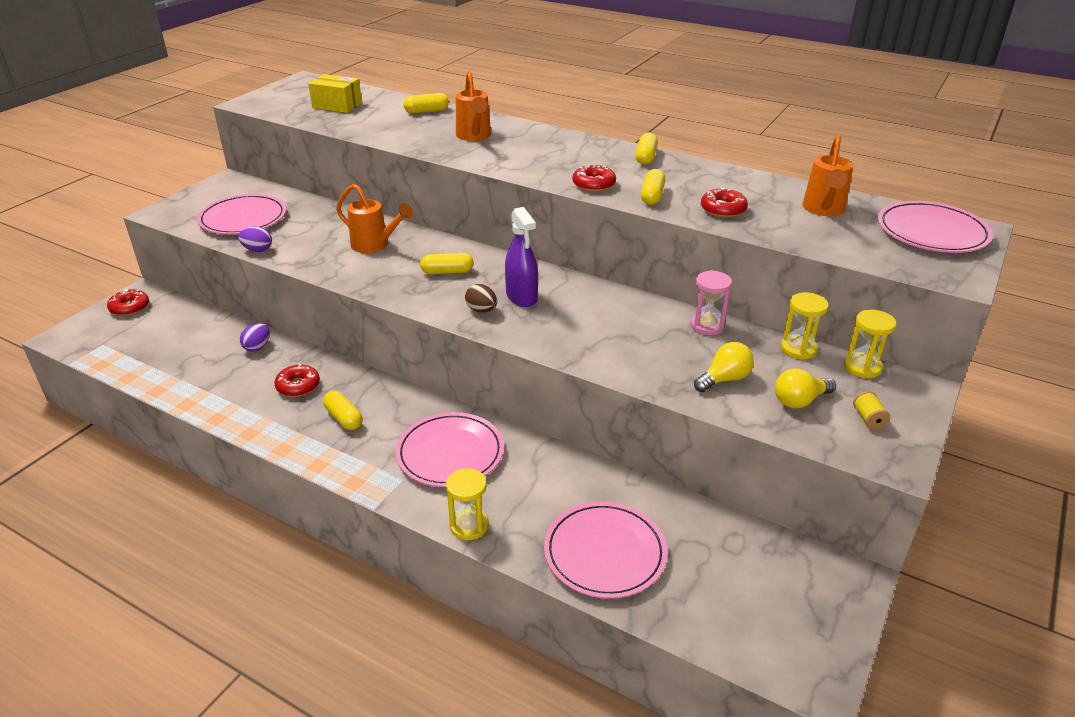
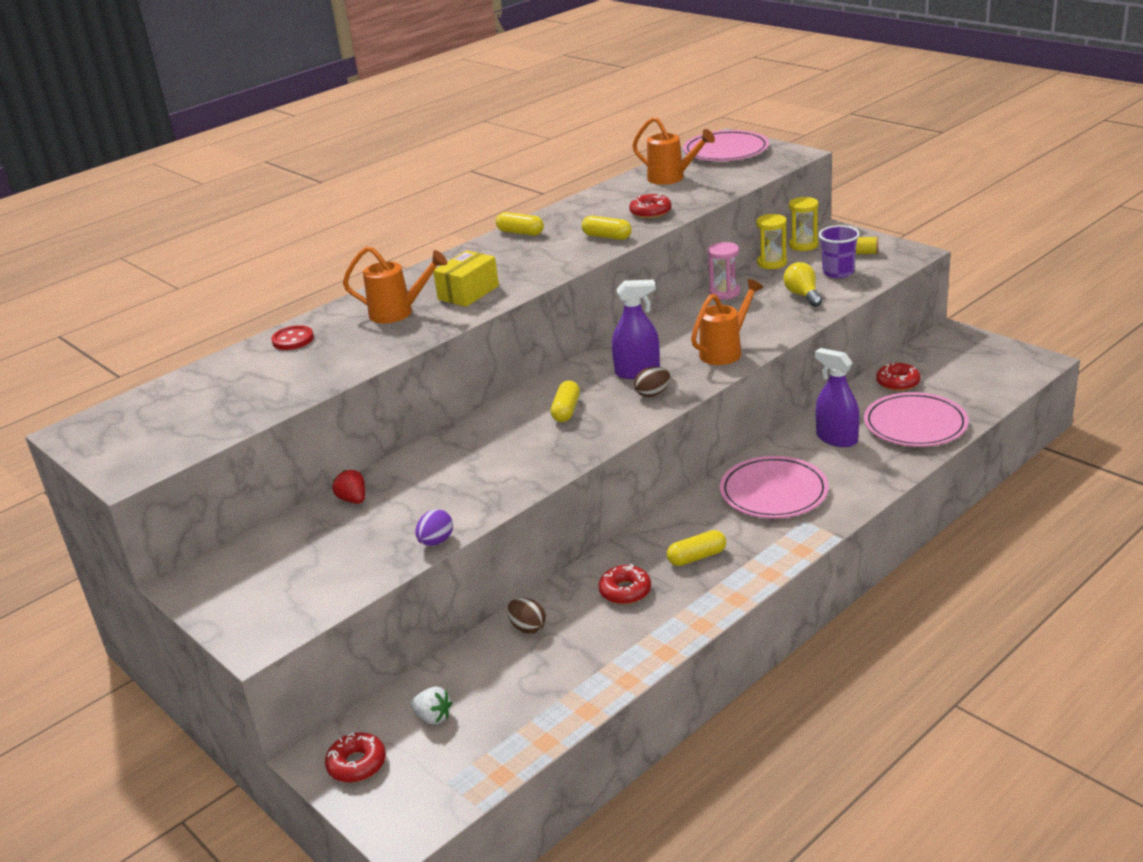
camera: 70 degrees left, 5 degrees down
pink plate [197,194,286,235] -> none
purple egg [240,323,270,352] -> brown egg [507,598,546,634]
yellow box [308,74,362,113] -> yellow box moved to [433,250,499,307]
orange watering can [336,184,413,253] -> orange watering can moved to [691,279,763,365]
yellow capsule [403,93,449,114] -> red button [271,325,314,350]
yellow hourglass [446,468,489,540] -> none
red donut [572,164,616,192] -> red donut moved to [876,363,920,391]
yellow light bulb [775,368,836,408] -> purple cup [819,225,860,278]
none -> red strawberry [332,470,365,504]
none -> white strawberry [411,686,452,725]
none -> purple spray bottle [815,348,860,447]

